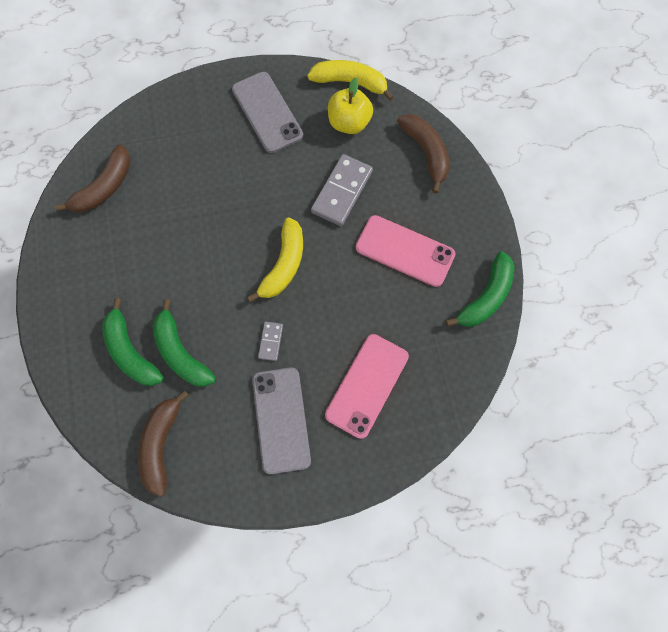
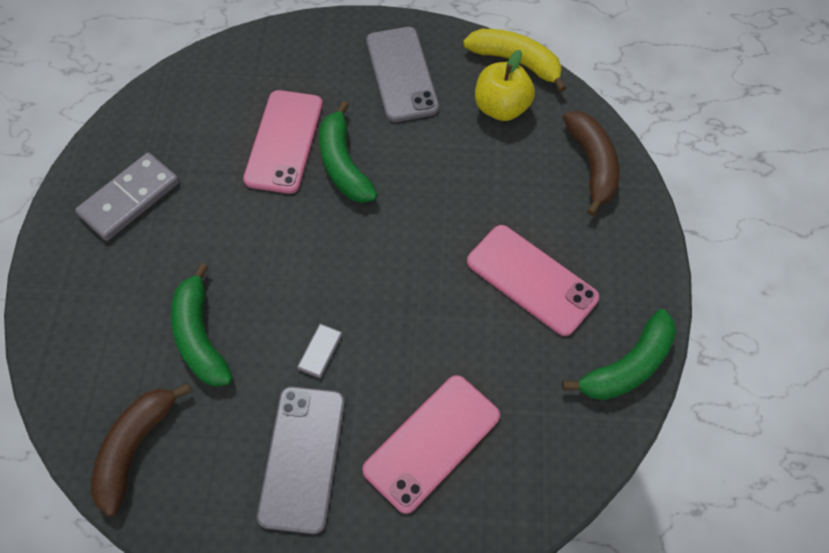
camera: 15 degrees right, 10 degrees down
brown banana [54,144,131,213] -> none
green banana [102,298,164,386] -> green banana moved to [319,101,378,203]
yellow banana [247,217,303,303] -> none
grey domino [311,154,373,226] -> grey domino moved to [75,152,179,241]
none -> pink phone [243,90,323,194]

